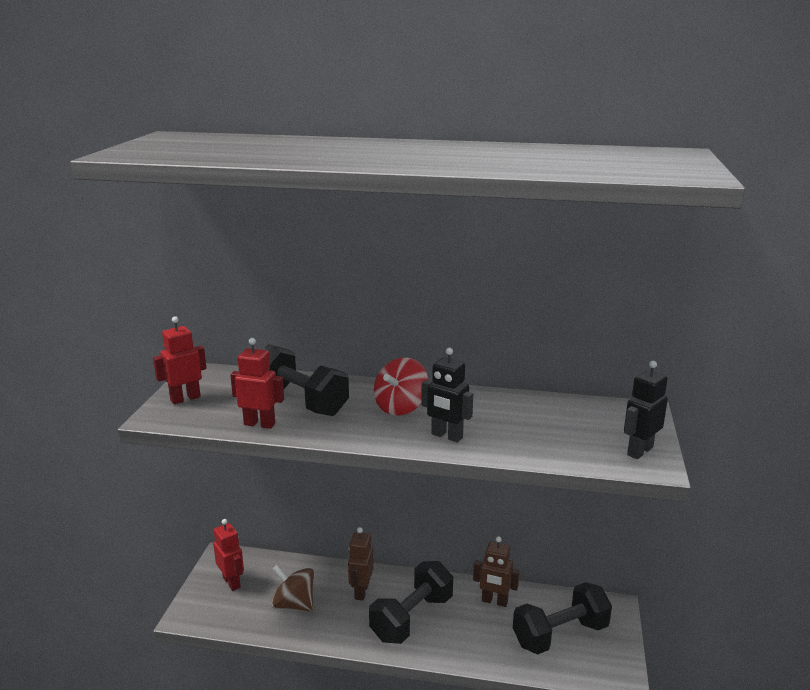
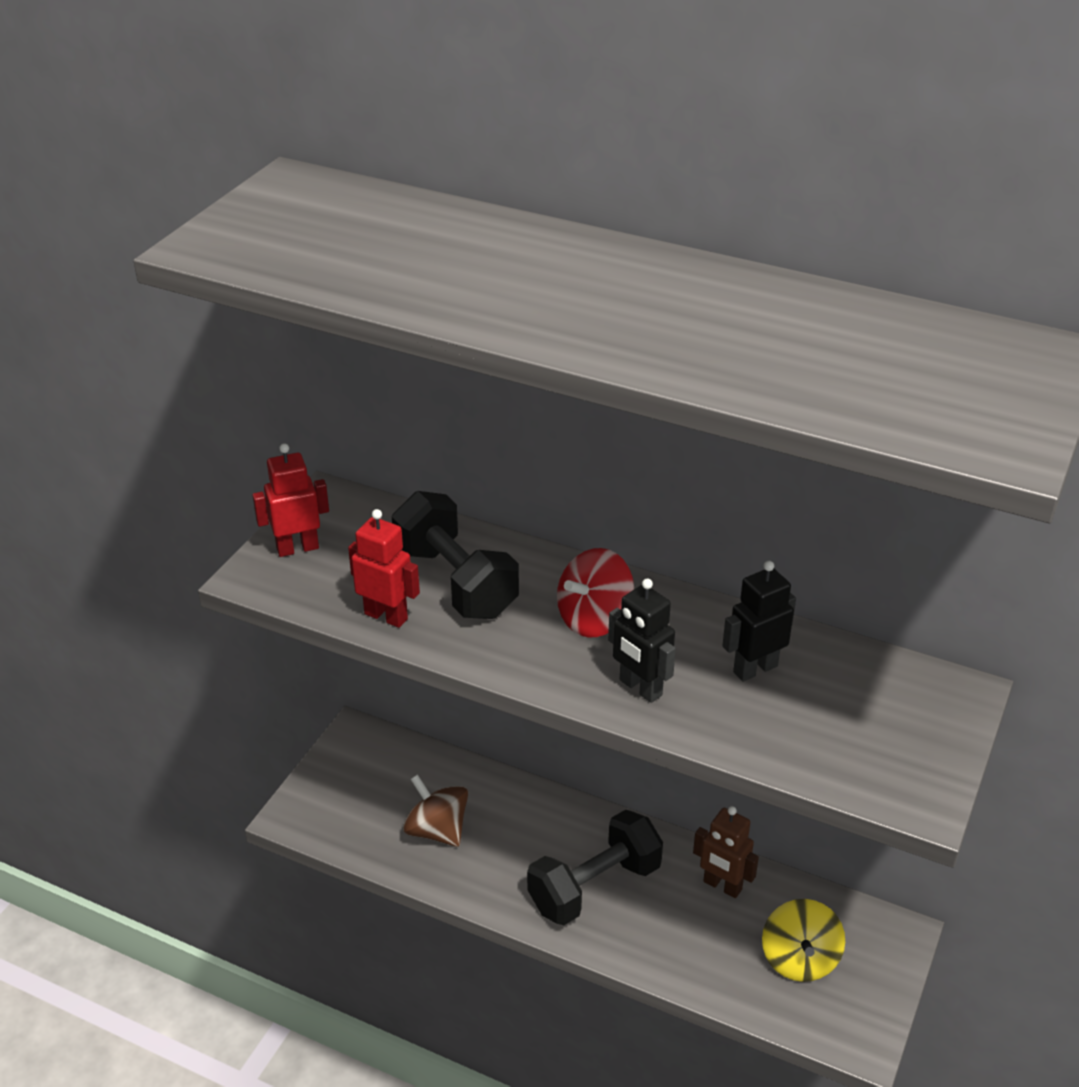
camera: 15 degrees right, 15 degrees up
red robot [213,519,244,591] -> none
brown robot [348,527,374,600] -> none
black dumbbell [513,582,612,655] -> yellow spinning top [762,899,845,982]
black robot [624,361,668,459] -> black robot moved to [722,561,796,682]

